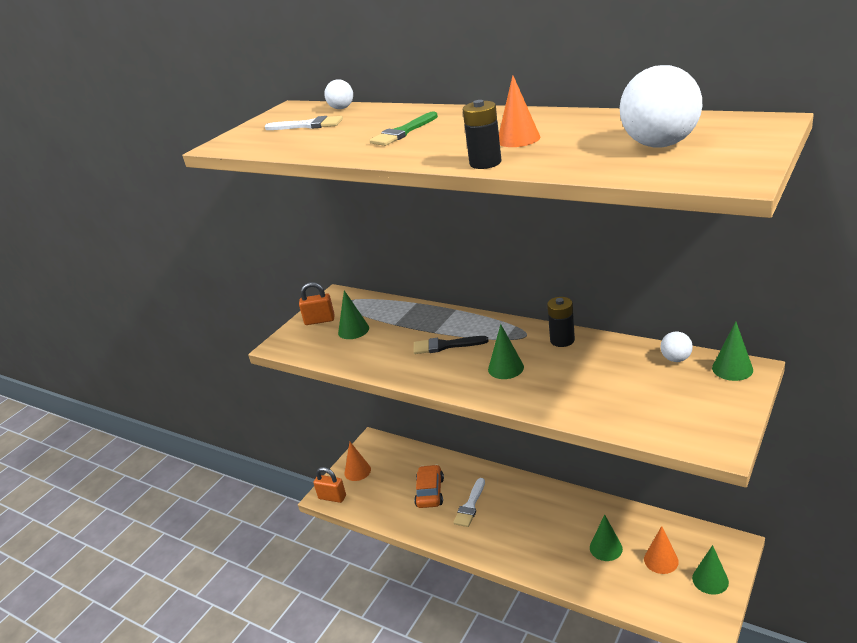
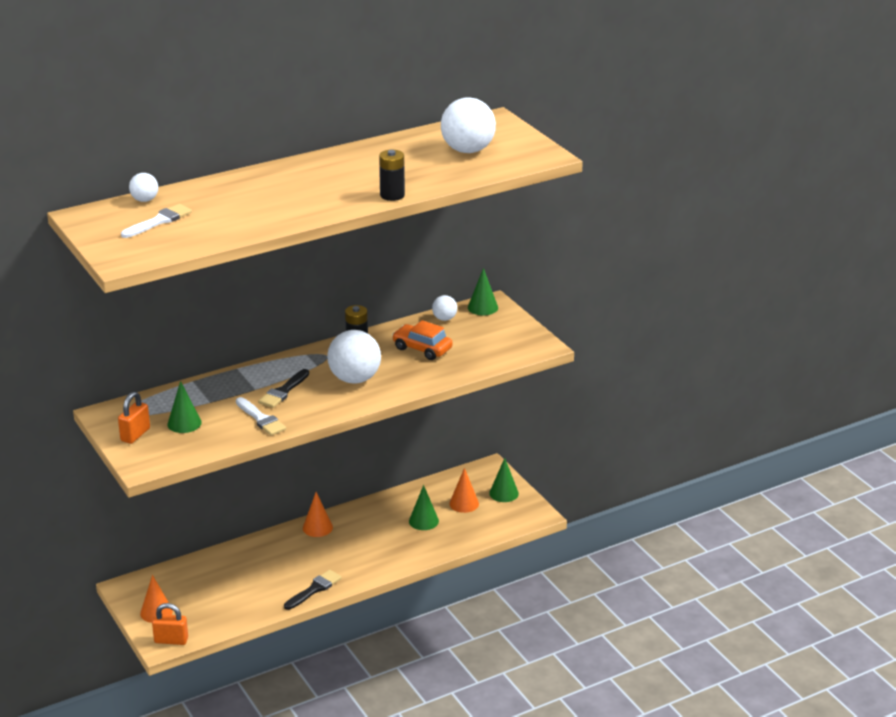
camera: 65 degrees left, 0 degrees up
orange padlock [313,467,346,503] -> orange padlock turned 45 degrees clockwise [152,603,188,645]
green brush [369,112,438,146] -> none
orange car [414,464,444,508] -> orange car moved to [392,320,453,360]
white brush [453,478,485,527] -> white brush moved to [236,397,286,436]
green cone [488,324,524,379] -> white ball [327,330,381,384]
orange cone [499,75,540,147] -> orange cone moved to [303,492,333,537]
none -> black brush [284,570,342,610]

